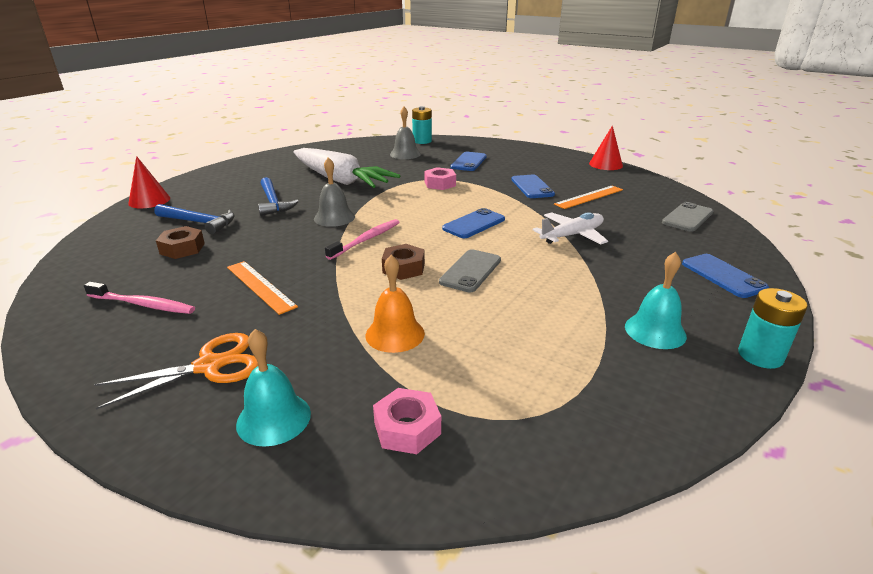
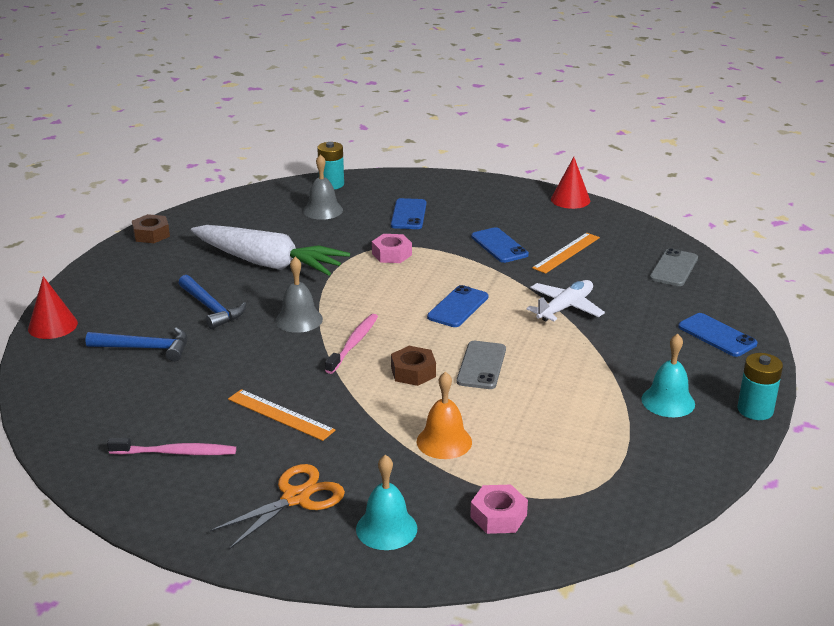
camera: 15 degrees left, 0 degrees up
brown nut [156,226,205,259] -> brown nut moved to [132,214,170,243]

